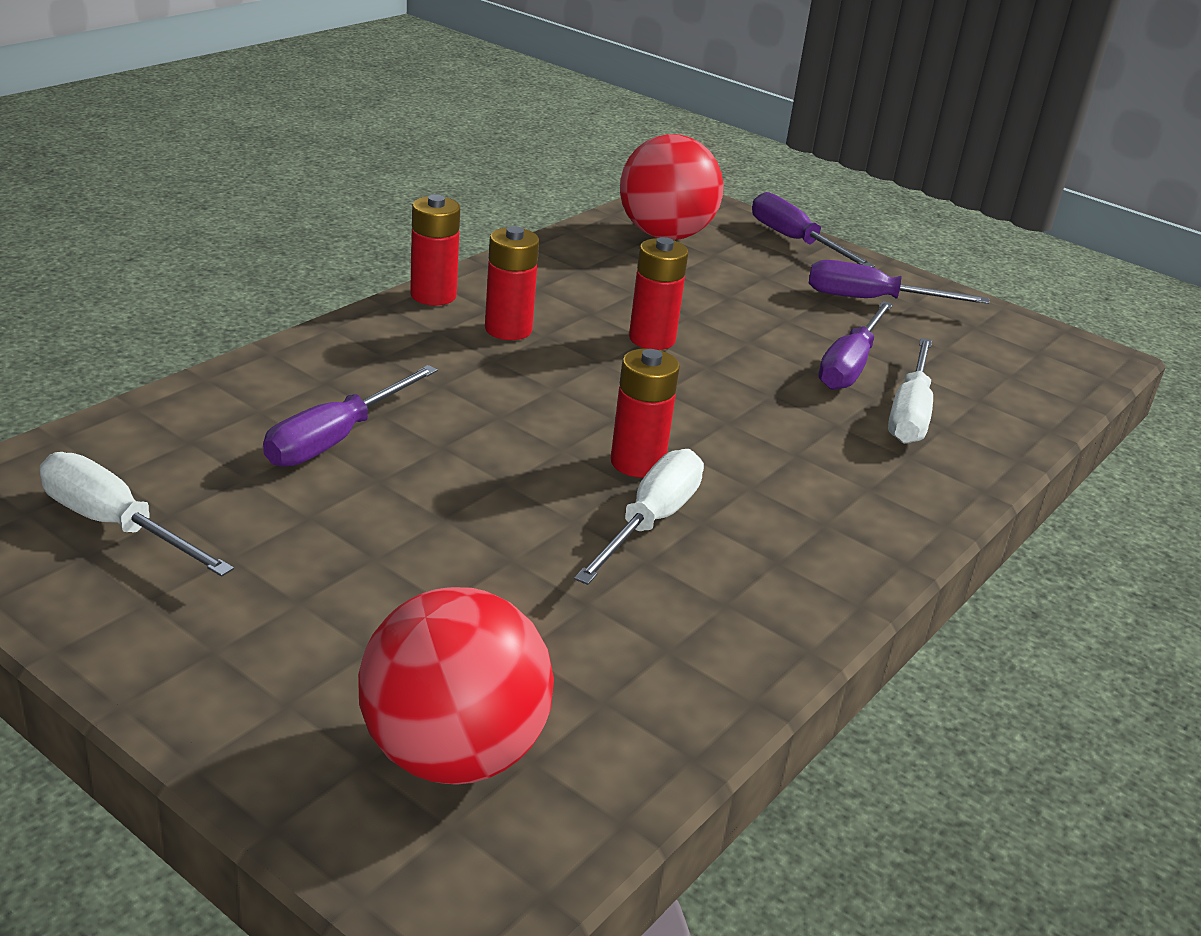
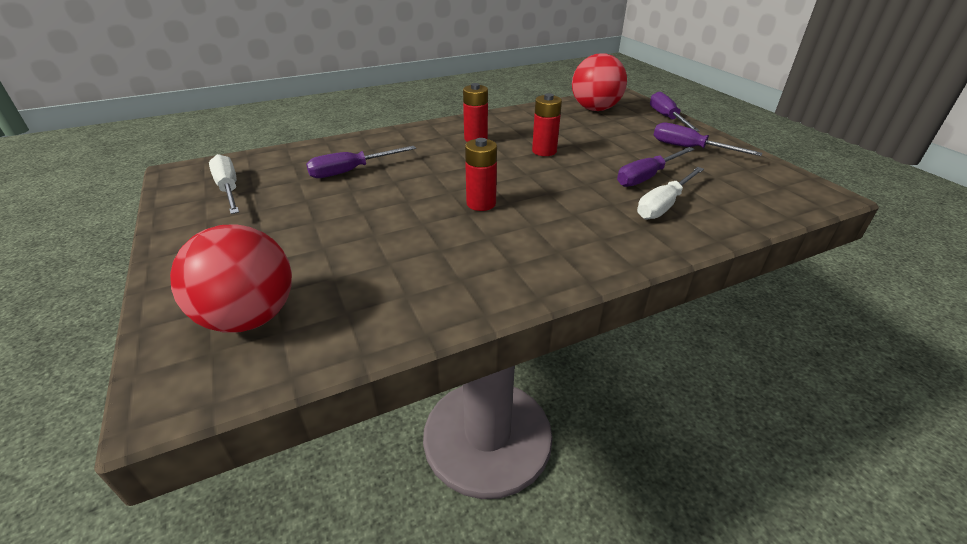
camera: 30 degrees right, 5 degrees up
red battery [410,194,460,305] -> none
white screwdriver [574,449,704,585] -> none

